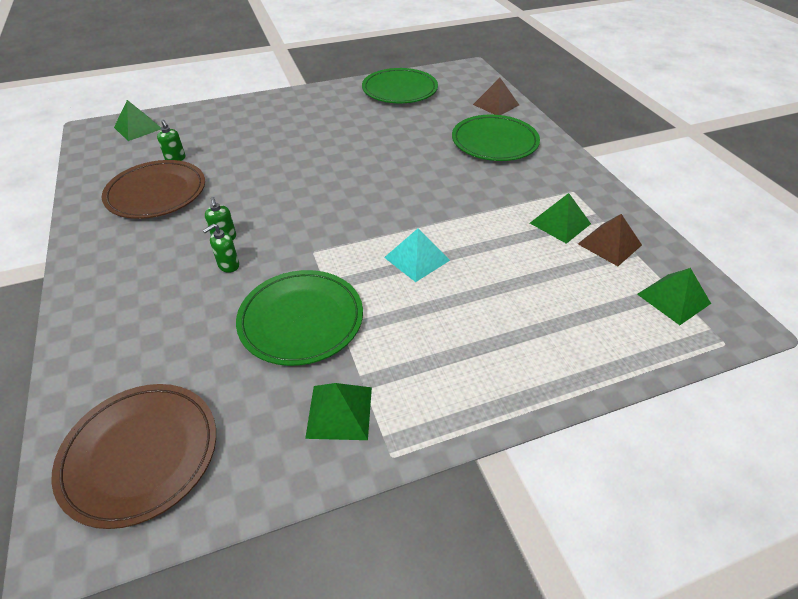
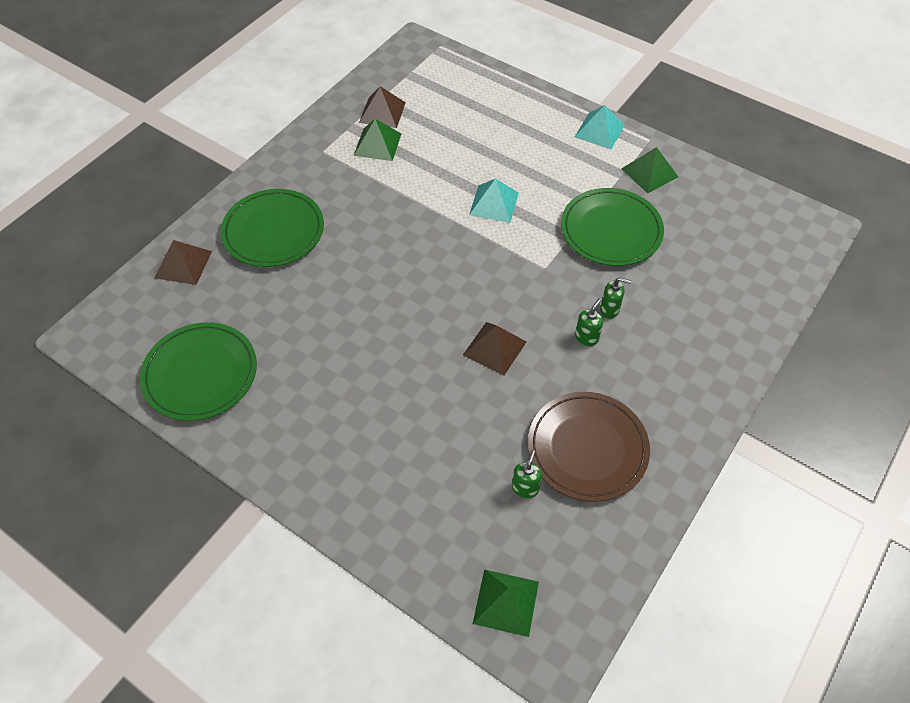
camera: 125 degrees left, 10 degrees up
brown plate [51,384,216,529] -> none
green pyramid [637,268,711,325] -> none
none -> brown pyramid [463,322,527,376]
none -> turquoise pyramid [575,105,625,149]

